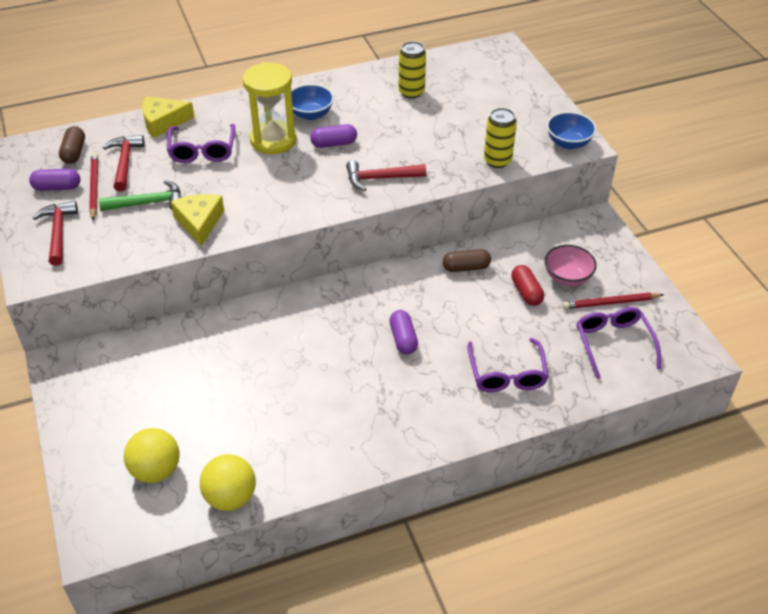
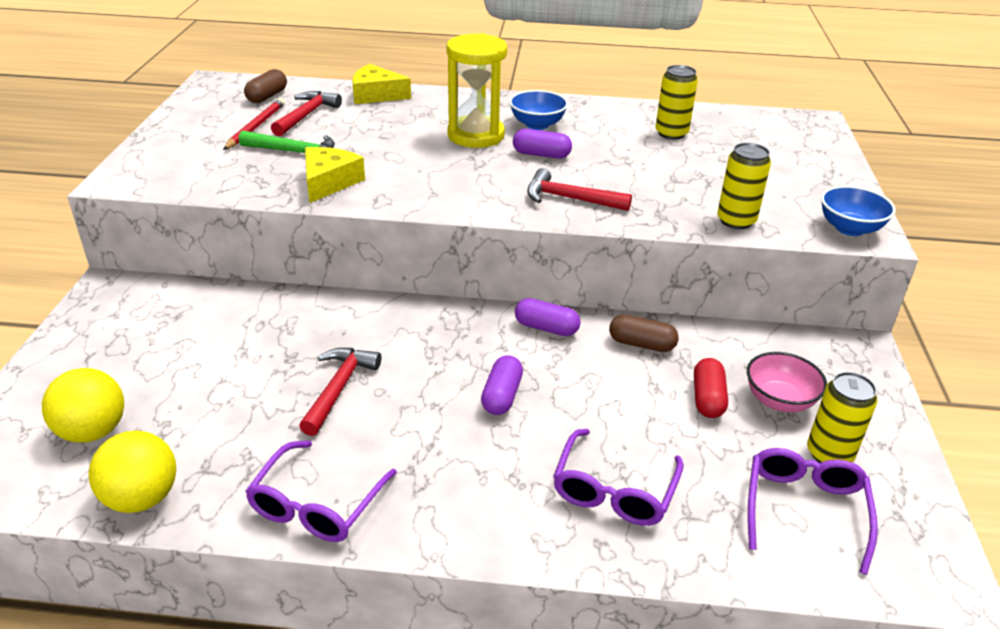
camera: 25 degrees right, 10 degrees down
purple capsule [29,169,80,191] -> purple capsule moved to [515,298,581,336]
red hammer [33,201,78,266] -> red hammer moved to [299,348,381,436]
purple glasses [167,124,235,163] -> purple glasses moved to [245,440,397,542]
red pencil [562,292,664,309] -> yellow can [807,372,878,463]

